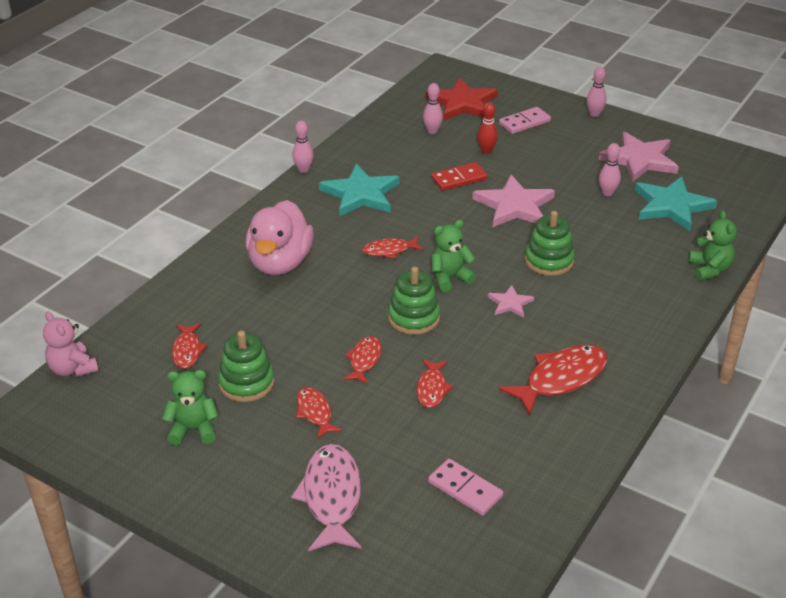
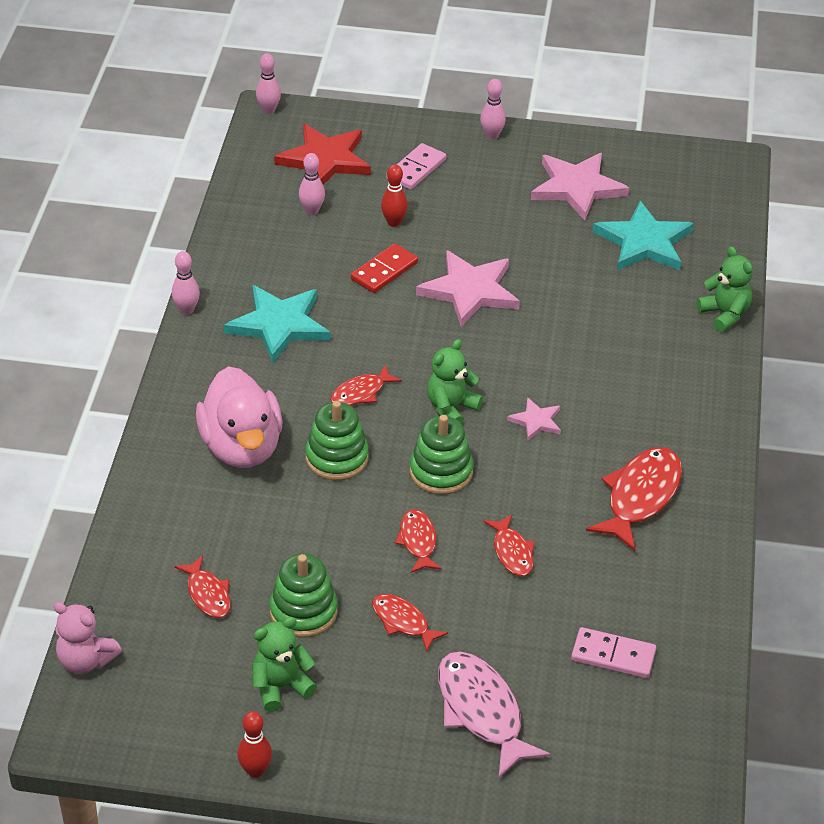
camera: 25 degrees left, 5 degrees up
green stacking toy [525,211,575,276] -> green stacking toy moved to [305,401,369,480]
pink bowling pin [599,143,621,196] -> pink bowling pin moved to [256,53,281,114]
none -> red bowling pin [237,711,272,778]

